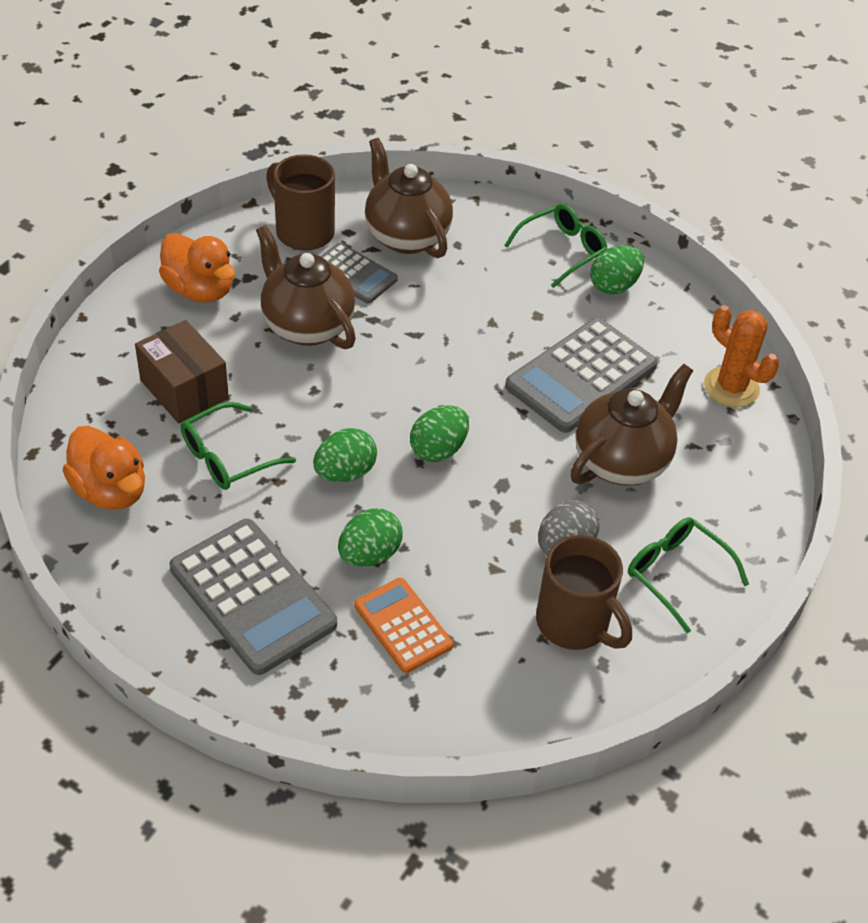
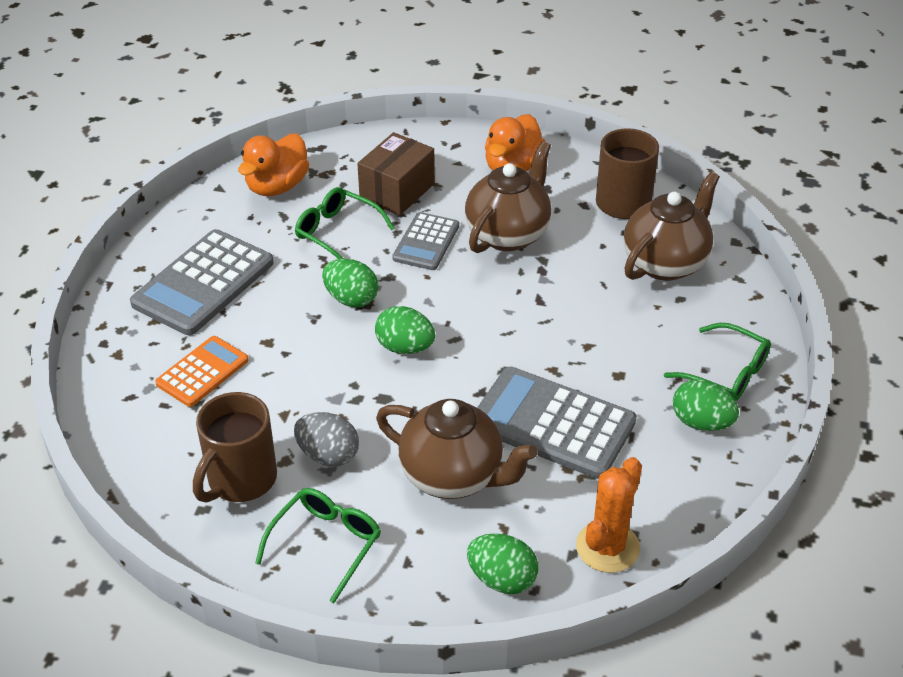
camera: 75 degrees right, 5 degrees down
grey calculator [320,243,398,304] -> grey calculator moved to [392,212,459,270]
green egg [338,509,403,567] -> green egg moved to [467,533,538,594]

